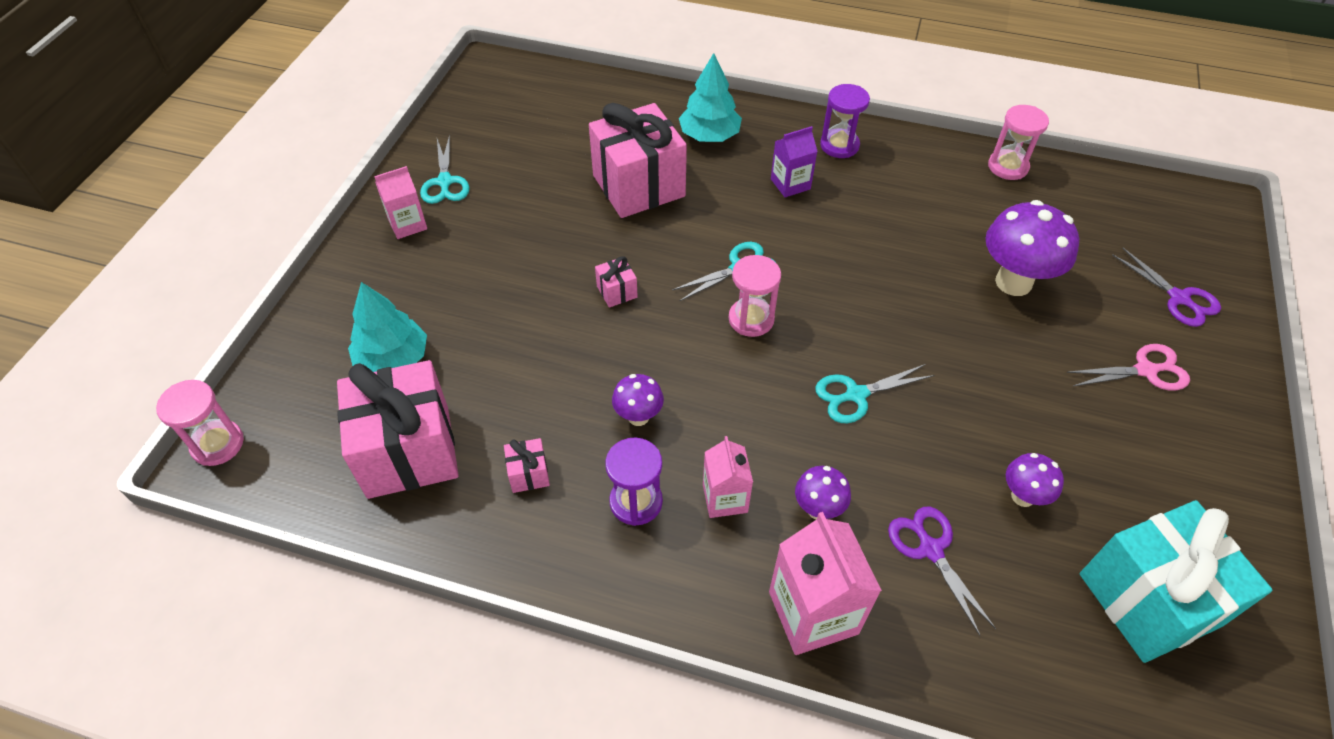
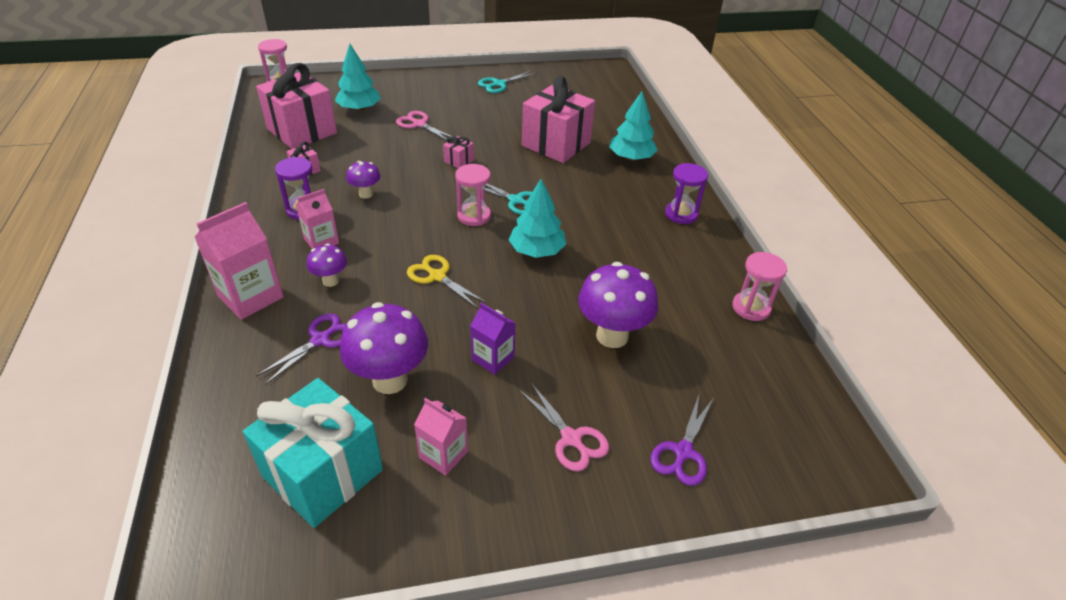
camera: 60 degrees right, 10 degrees down
pink carton [374,166,427,239] -> pink carton moved to [414,398,468,476]
purple carton [771,126,818,197] -> purple carton moved to [470,303,515,375]
turquoise scissors [815,364,934,423] -> yellow scissors [407,255,487,309]
purple mushroom [1006,453,1064,507] -> purple mushroom [340,302,428,394], size x1.88
none -> pink scissors [396,111,451,140]
none -> turquoise tree [509,179,566,258]

